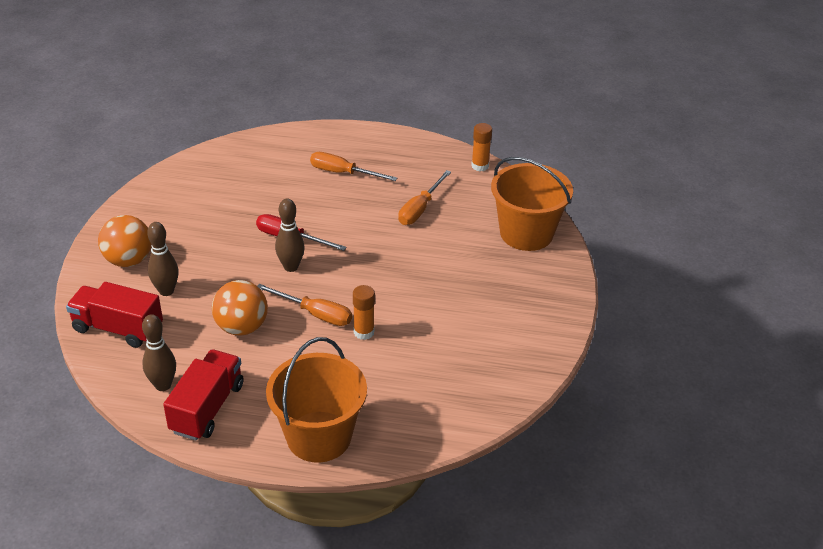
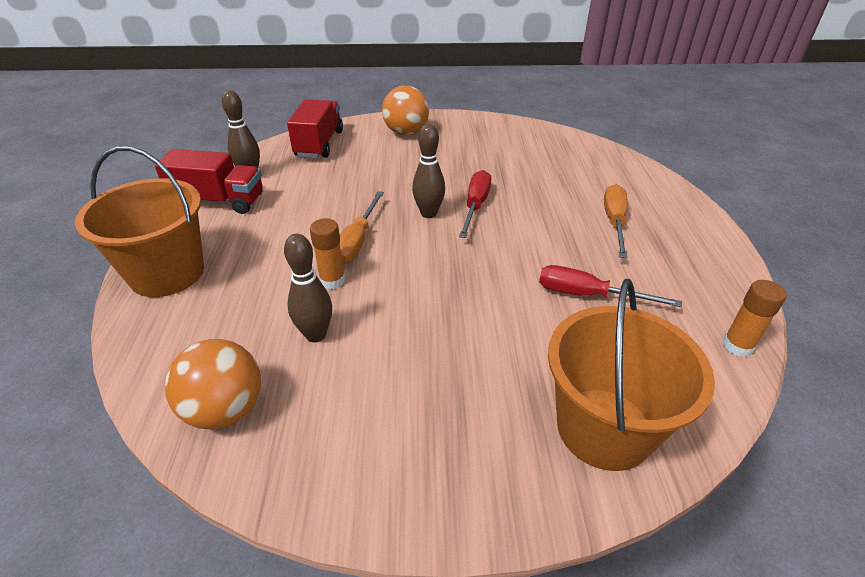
camera: 80 degrees right, 0 degrees up
brown bowling pin [147,222,179,296] -> brown bowling pin moved to [284,234,332,342]
orange ball [212,280,268,336] -> orange ball moved to [165,339,261,430]
orange screwdriver [398,170,451,225] -> red screwdriver [539,265,682,307]

